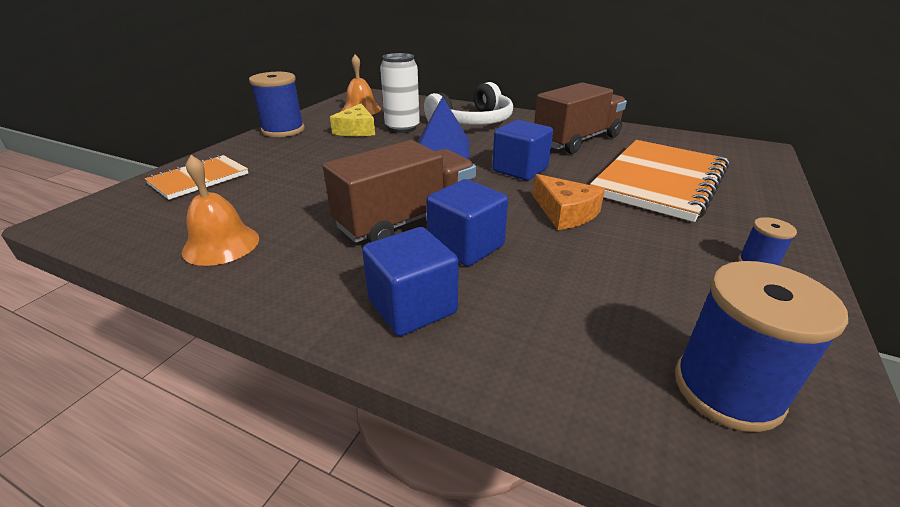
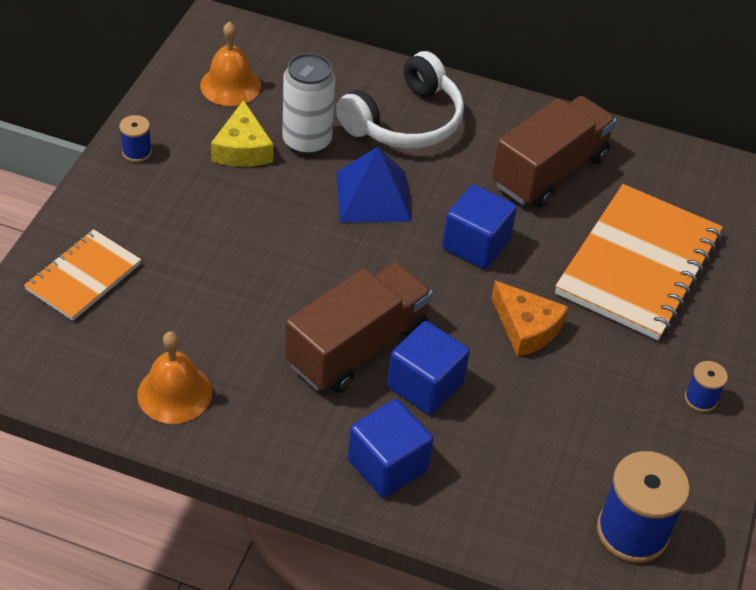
camera: 10 degrees left, 15 degrees up
blue spool [249,72,304,137] -> blue spool [119,115,152,162], size x0.50

